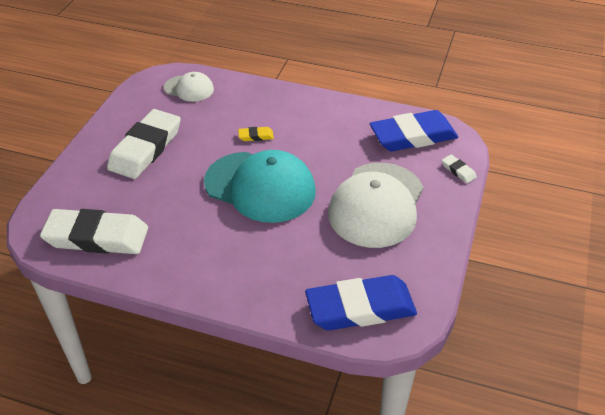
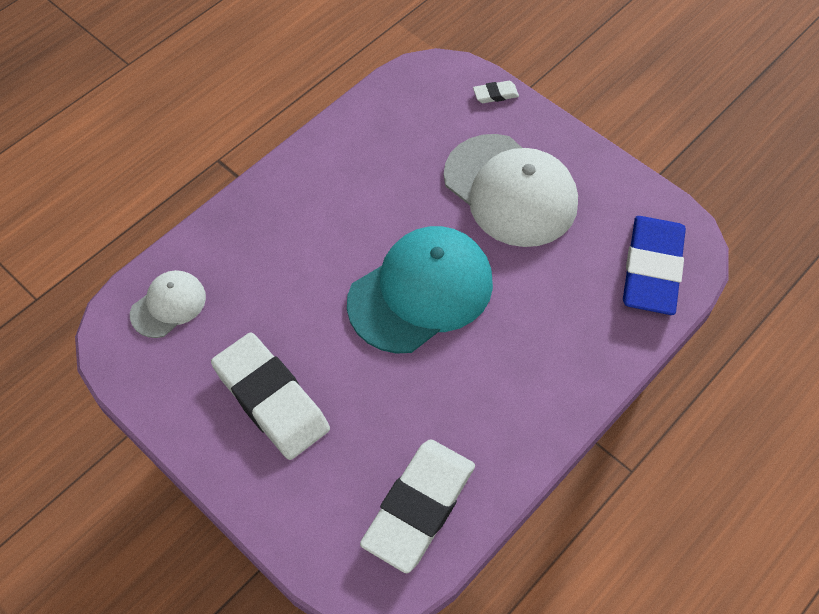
camera: 65 degrees left, 15 degrees up
yellow eraser [238,127,274,141] -> none
blue eraser [369,110,458,152] -> none

